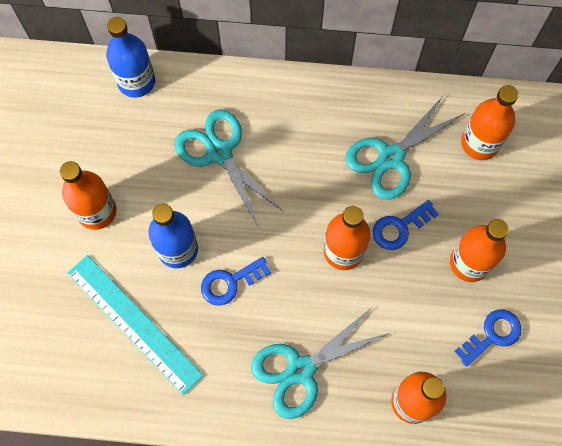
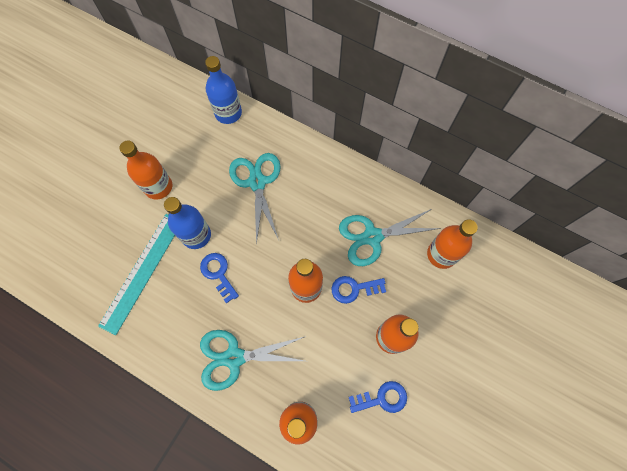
camera: 25 degrees right, 0 degrees up
turquoise ruler [67,255,204,395] -> turquoise ruler turned 45 degrees clockwise [98,214,175,335]
blue key [201,257,271,306] -> blue key turned 60 degrees clockwise [200,253,239,304]

